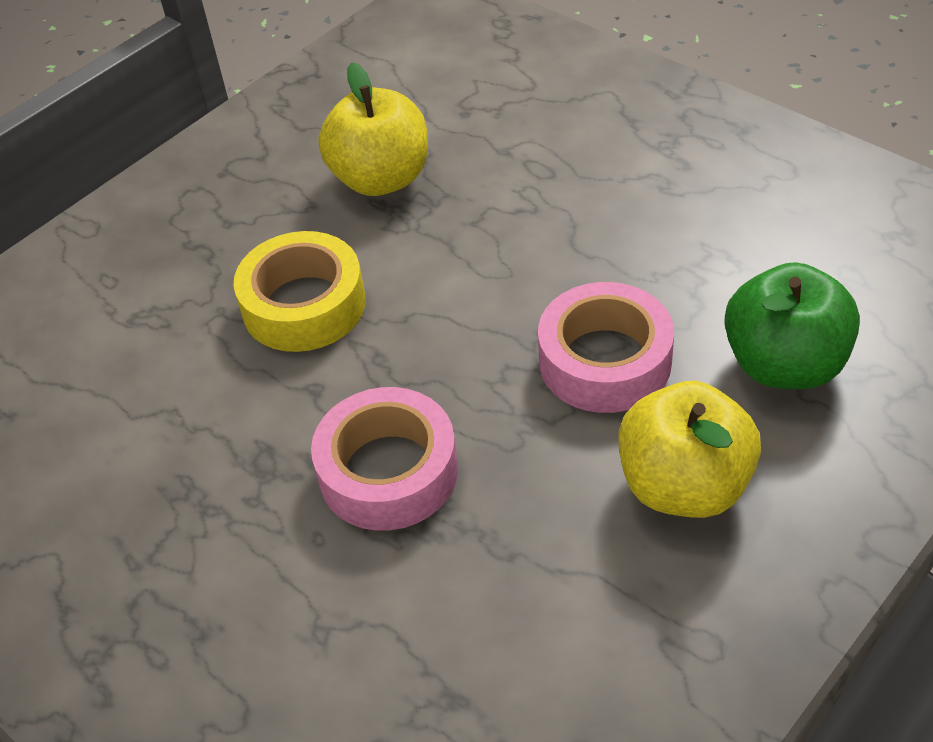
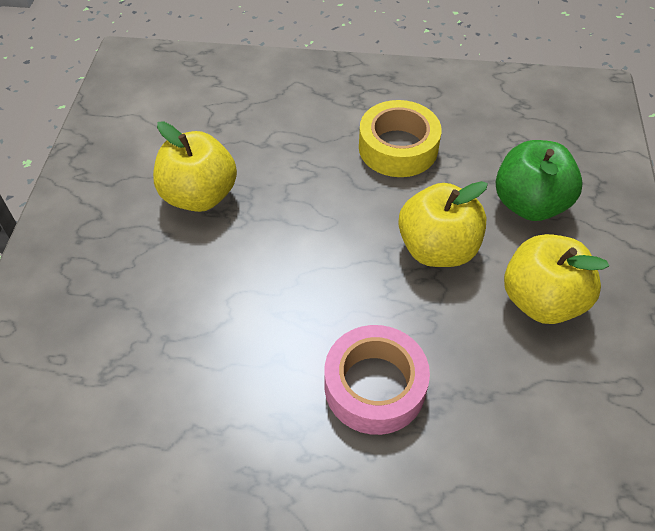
camera: 40 degrees left, 5 degrees up
yellow tape [233,231,366,352] -> yellow tape moved to [359,100,441,177]
pink tape [538,282,674,413] -> yellow apple [398,181,488,267]

